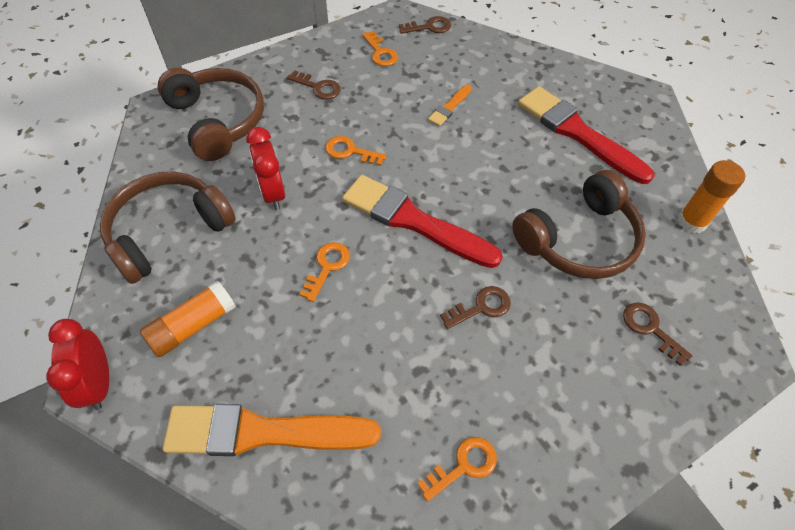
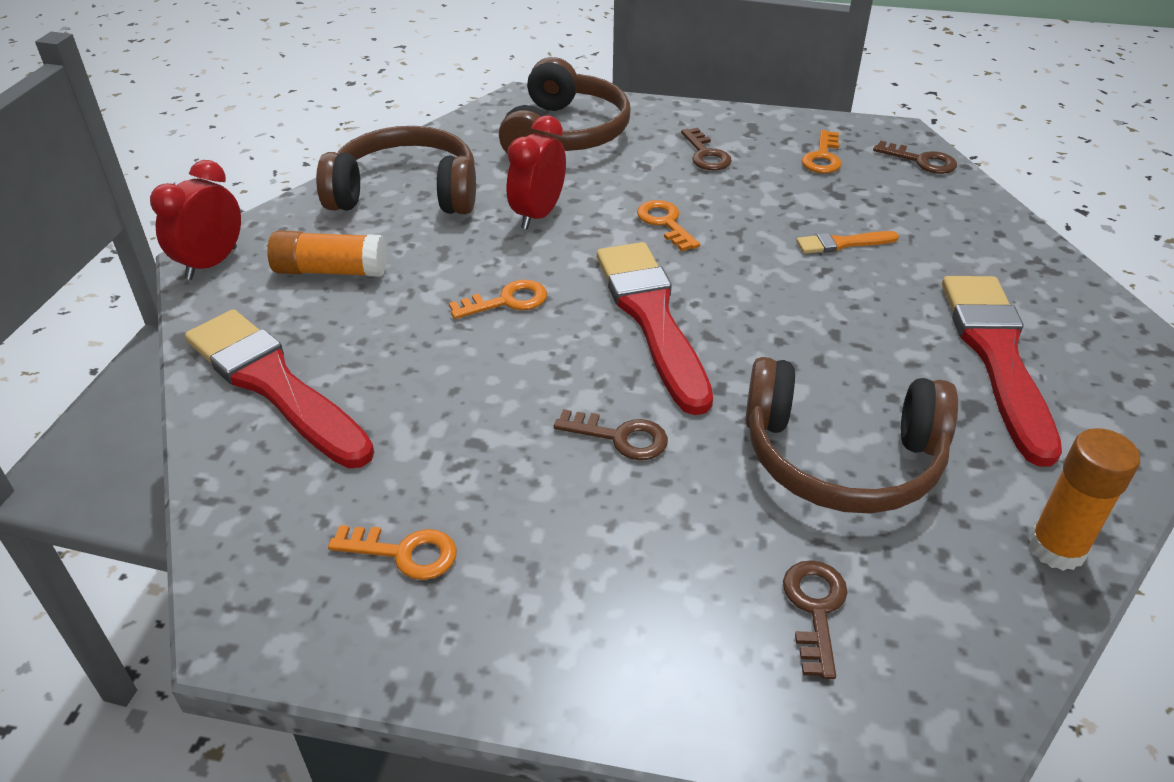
camera: 45 degrees right, 15 degrees down
orange brush [163,404,381,456] -> red brush [185,309,374,468]

